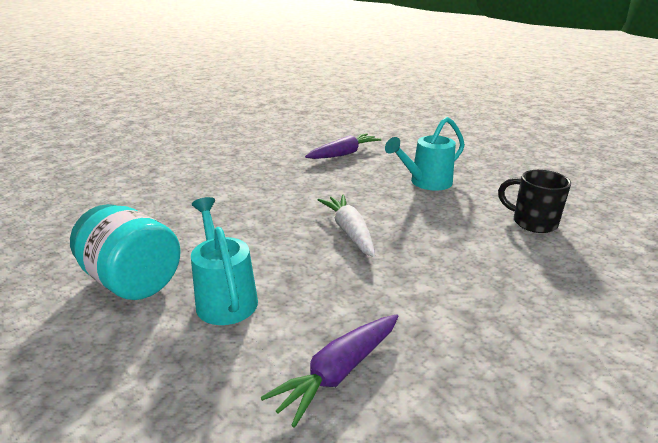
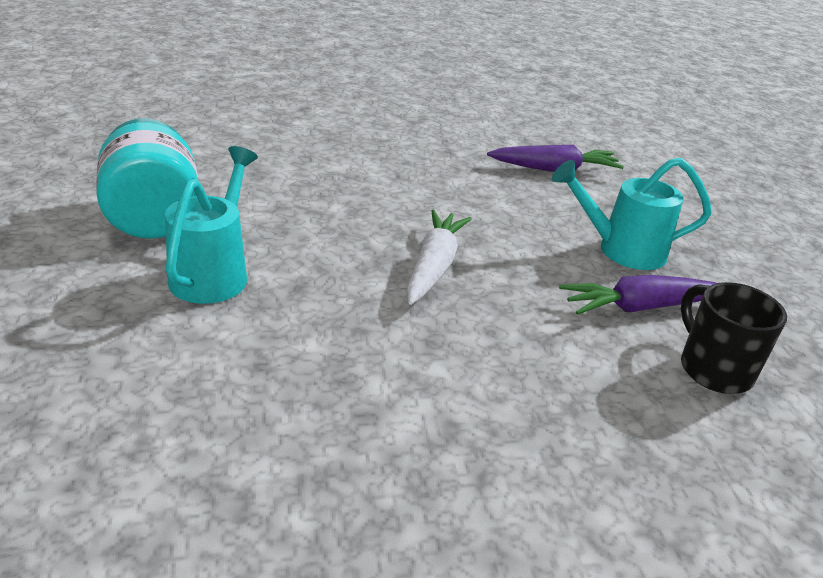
camera: 30 degrees right, 5 degrees up
purple carrot [261,314,399,428] -> purple carrot moved to [559,275,717,315]

